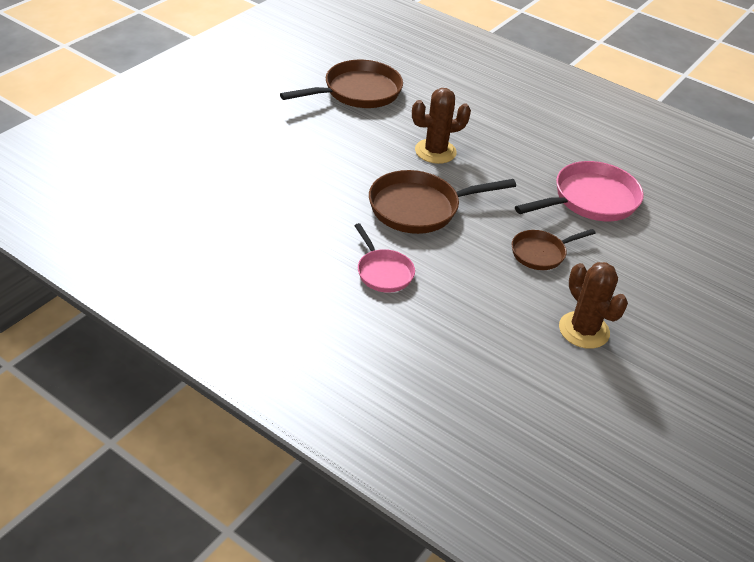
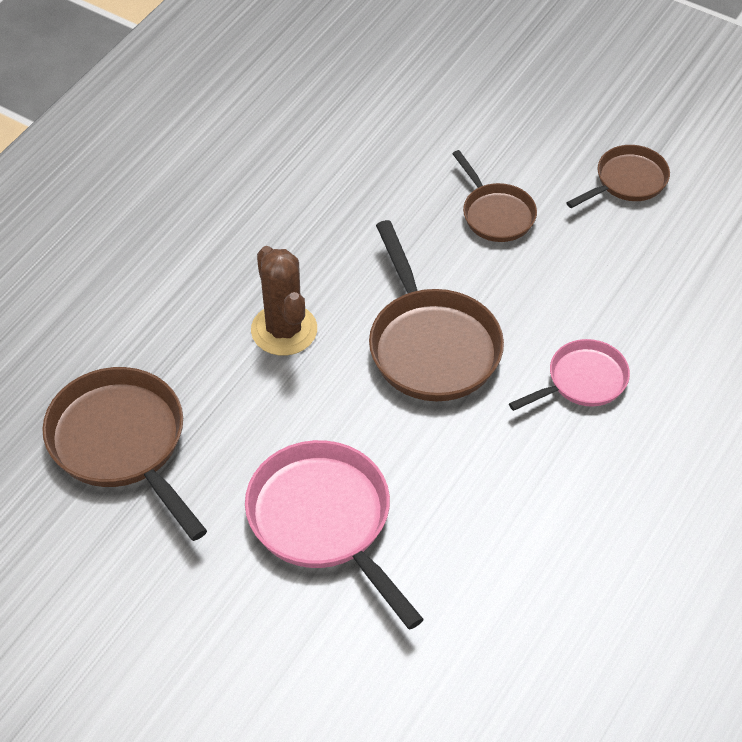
camera: 90 degrees left, 10 degrees up
pink pan [515,161,644,221] -> pink pan moved to [245,440,424,630]
brown cactus [559,262,628,349] -> brown pan [566,145,670,208]

